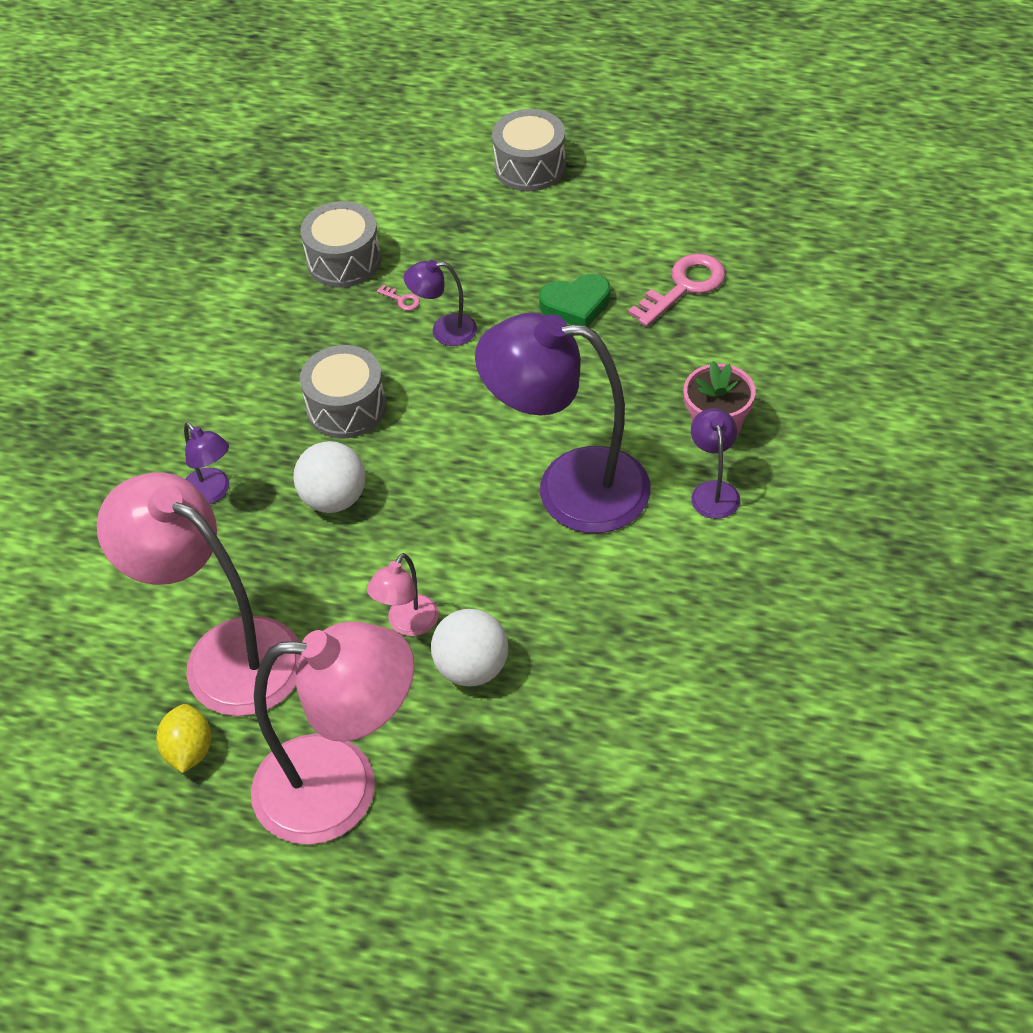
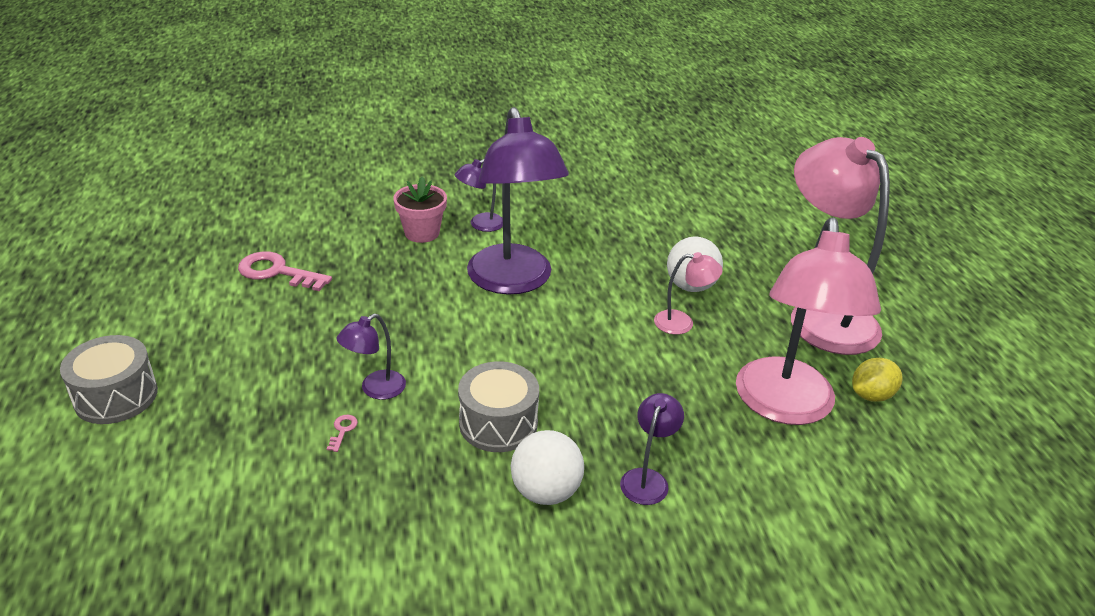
camera: 120 degrees left, 15 degrees down
white ball [293,441,365,513] -> white ball moved to [511,430,584,505]
grey drum [301,201,381,288] -> none
purple lamp [404,260,477,346] -> purple lamp turned 75 degrees clockwise [337,314,406,400]
green heart [539,274,610,327] -> none

